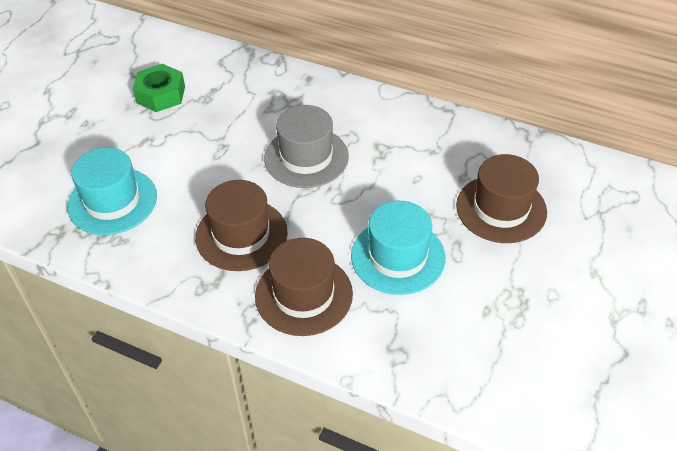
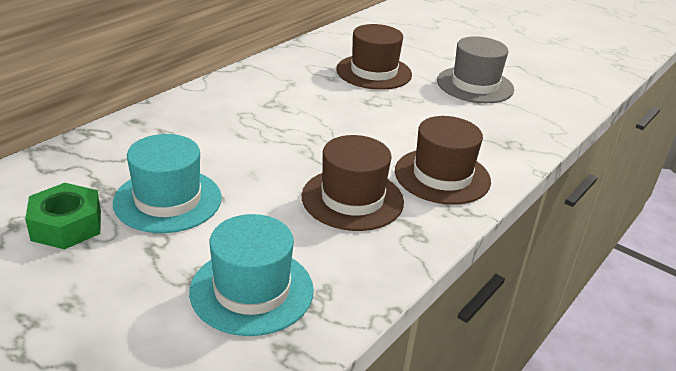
camera: 80 degrees left, 15 degrees down
grey hat [264,105,349,188] -> grey hat moved to [437,36,514,103]
turquoise hat [351,201,445,295] -> turquoise hat moved to [113,134,222,233]

